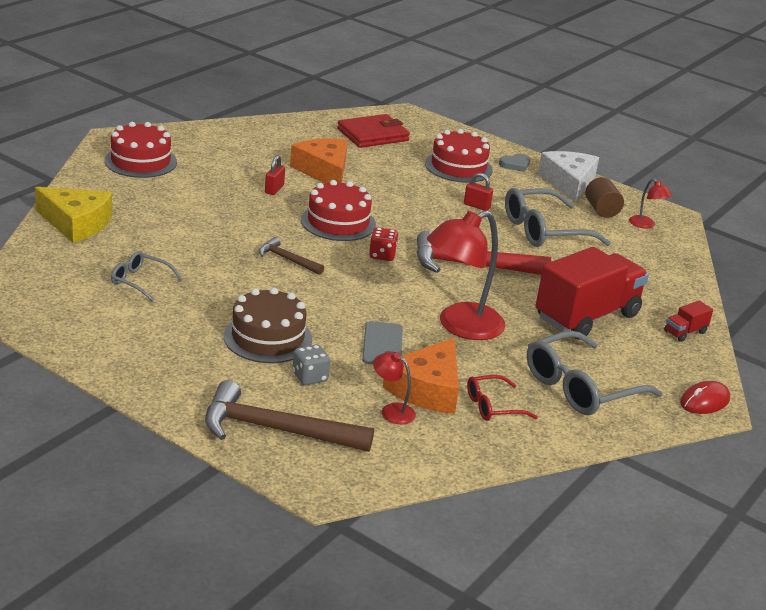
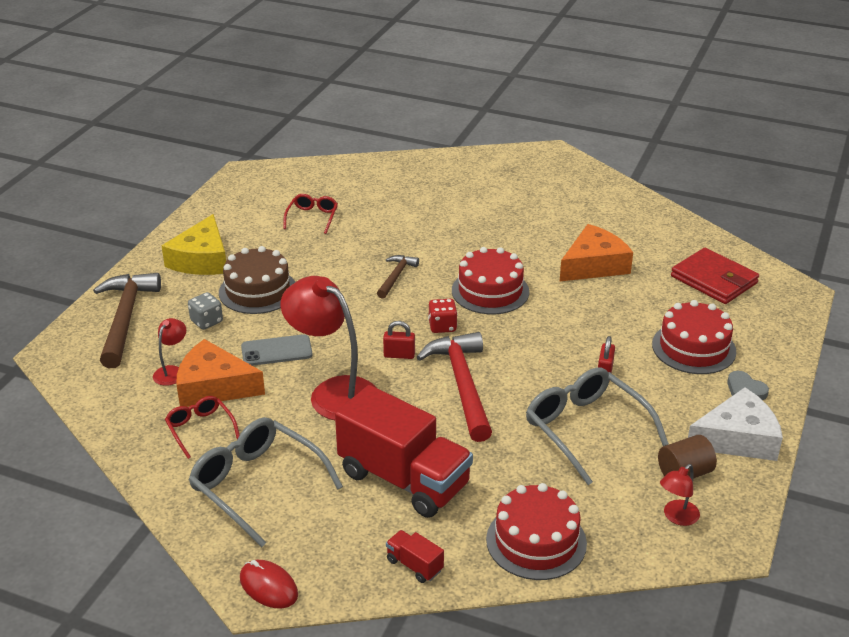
camera: 80 degrees right, 5 degrees up
yellow cheese [35,187,112,243] -> yellow cheese moved to [162,214,226,275]
red cake [105,122,177,178] -> red cake moved to [486,483,587,580]
grey glasses [111,251,182,302] -> red glasses [283,194,338,234]
red padlock [265,155,285,195] -> red padlock moved to [383,321,415,359]

